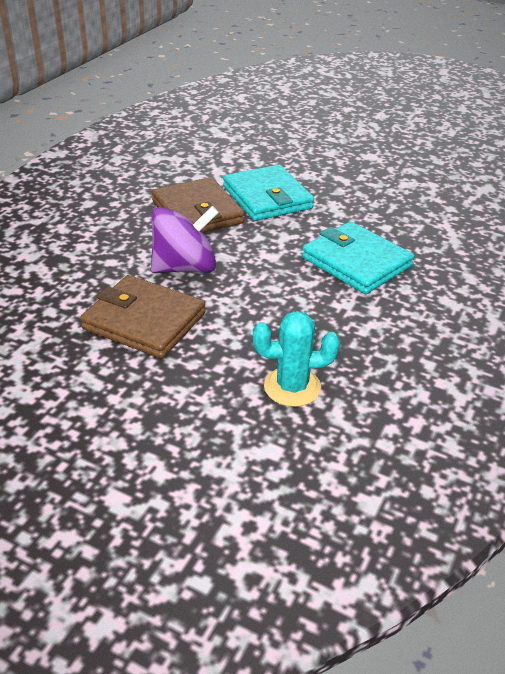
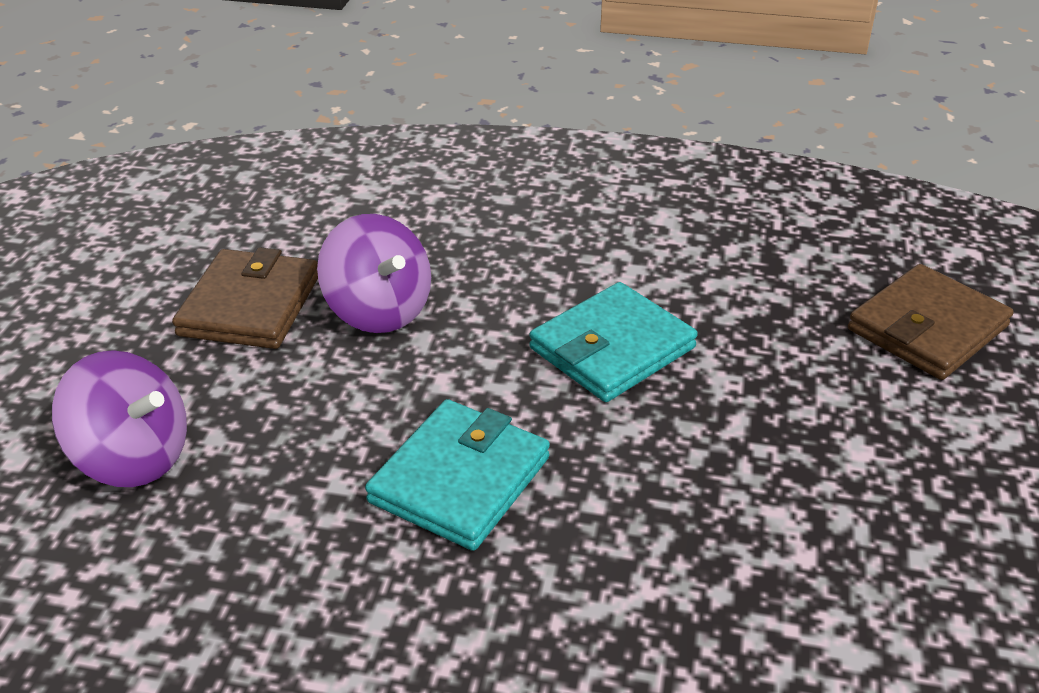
camera: 75 degrees right, 0 degrees up
brown wallet [152,177,244,233] -> brown wallet moved to [848,264,1014,380]
turquoise cactus [253,311,340,407] -> purple spinning top [52,350,187,487]

